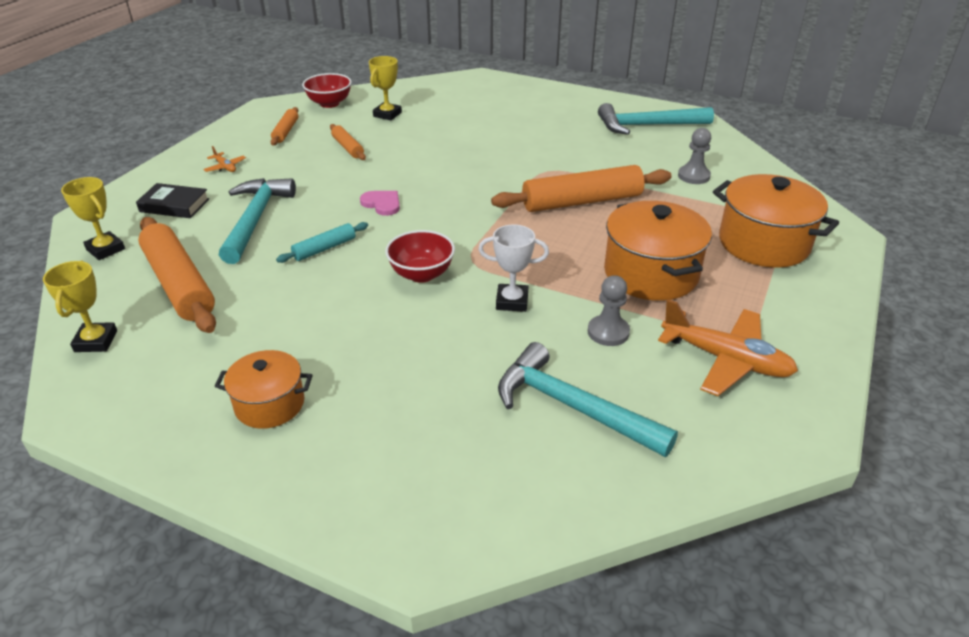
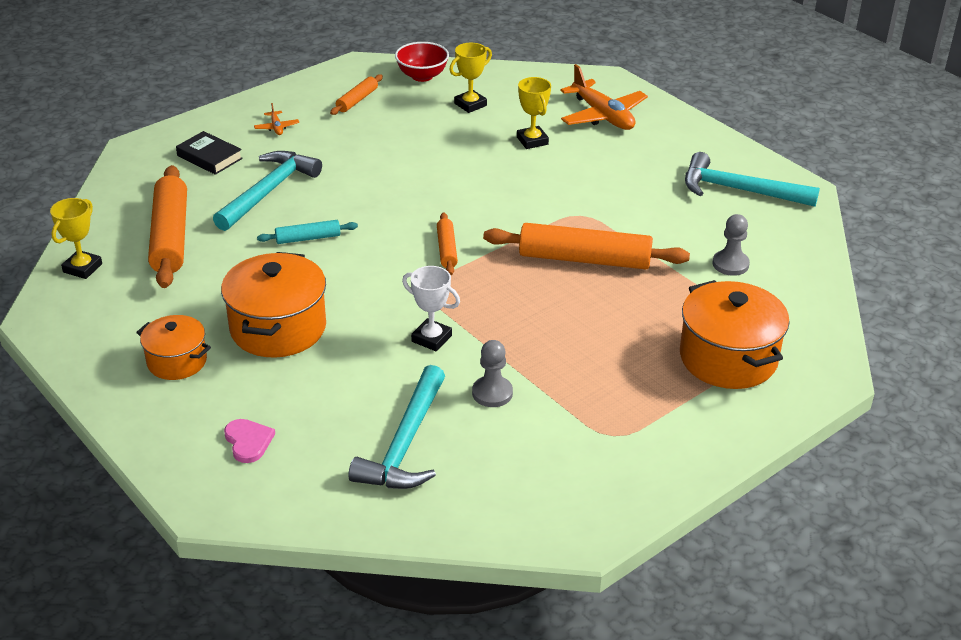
camera: 25 degrees right, 0 degrees up
yellow trophy [61,177,125,260] -> yellow trophy moved to [517,77,551,149]
orange rolling pin [330,124,366,160] -> orange rolling pin moved to [437,213,458,275]
pink heart [360,191,400,216] -> pink heart moved to [224,419,275,463]
red bowl [385,230,455,283] -> none
turquoise hammer [498,342,678,457] -> turquoise hammer turned 135 degrees counterclockwise [349,365,445,489]
orange pot [604,201,712,301] -> orange pot moved to [221,252,326,358]
orange plane [658,299,798,396] -> orange plane moved to [561,64,648,130]

